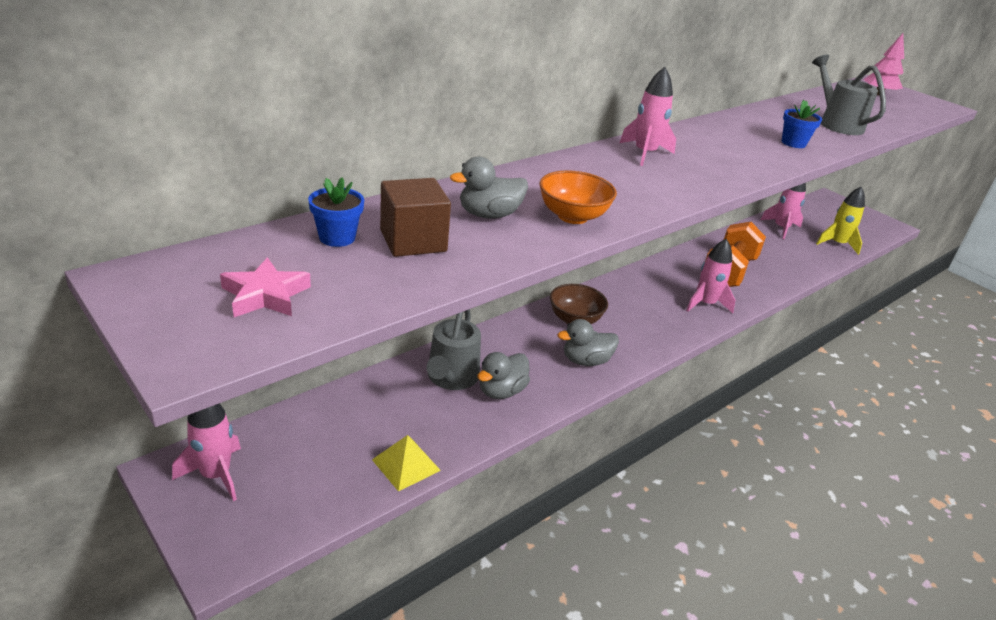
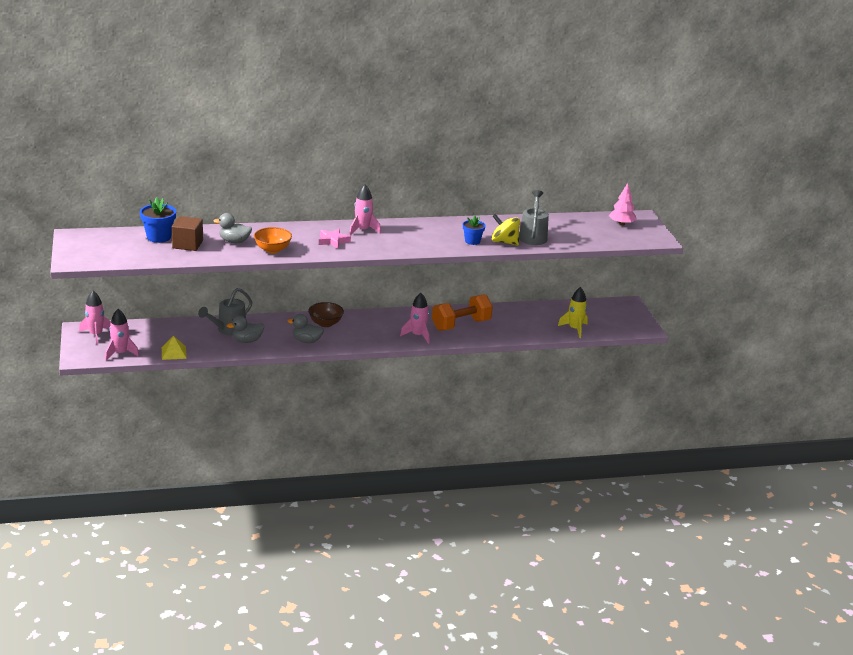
camera: 30 degrees right, 5 degrees down
pink star [220,257,311,317] -> pink star moved to [319,229,351,249]
blue flower pot [308,177,364,247] -> blue flower pot [140,197,176,243], size x1.52
pink rocket [761,183,806,239] -> pink rocket moved to [105,309,139,361]
none -> yellow spinning top [492,214,520,246]

